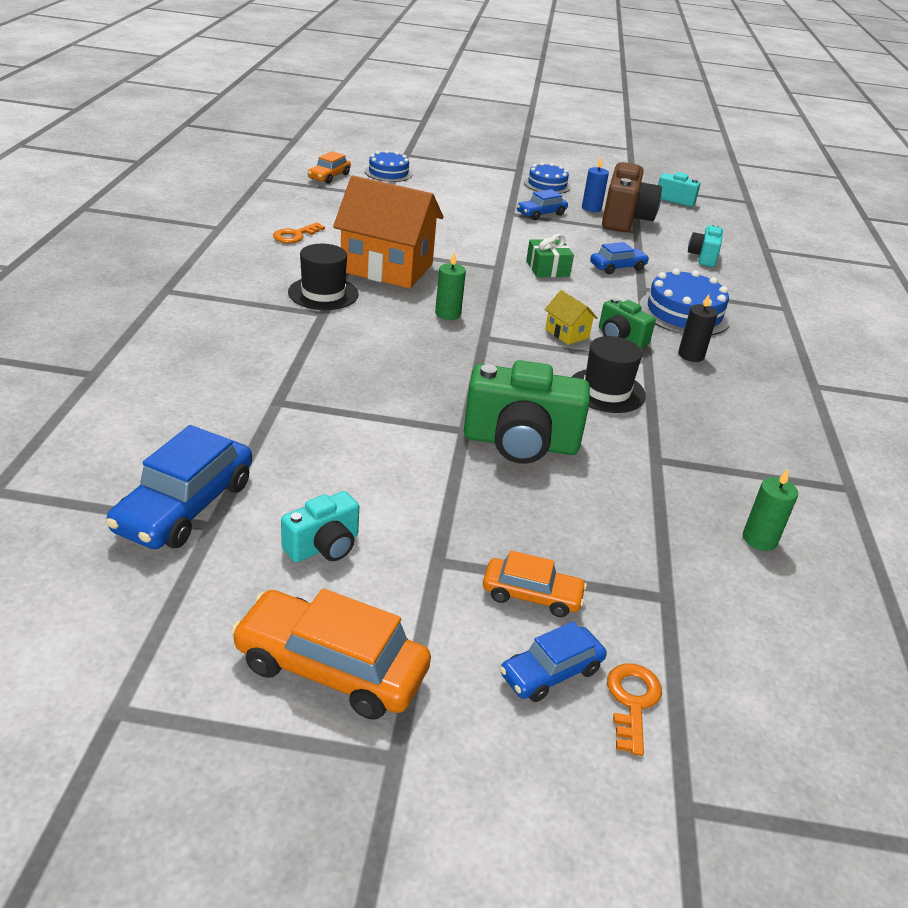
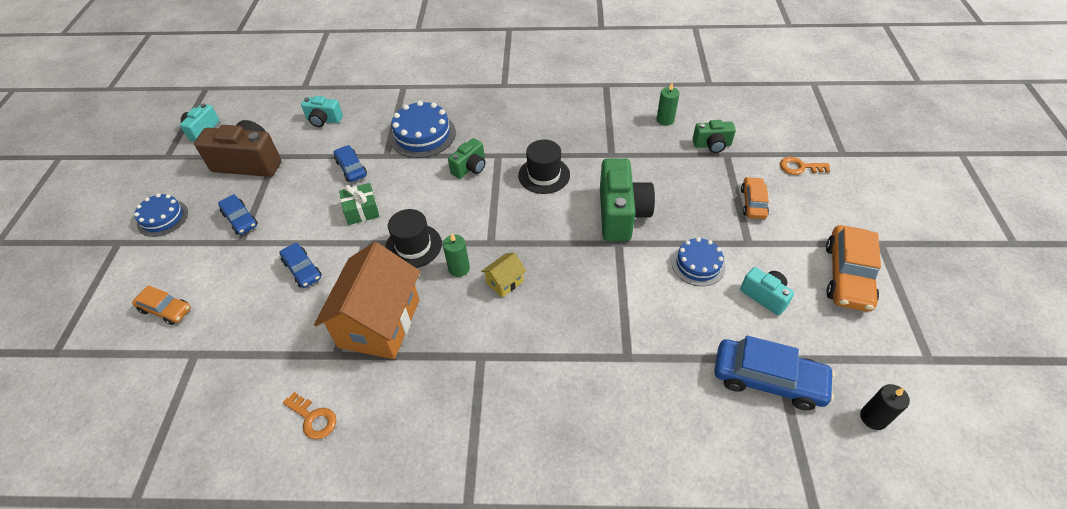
camera: 90 degrees left, 15 degrees up
black hat [288,244,359,310] -> black hat moved to [385,209,442,268]
orange car [308,151,351,184] -> orange car moved to [132,285,191,325]
blue cake [365,150,413,182] -> blue cake moved to [671,237,725,286]
blue car [500,621,607,702] -> blue car moved to [279,243,321,288]
yellow house [544,290,597,345] -> yellow house moved to [481,253,526,298]
blue candle [582,157,609,212] -> none
black candle [678,294,718,362] -> black candle moved to [860,384,910,430]
none -> green camera [692,120,736,153]

